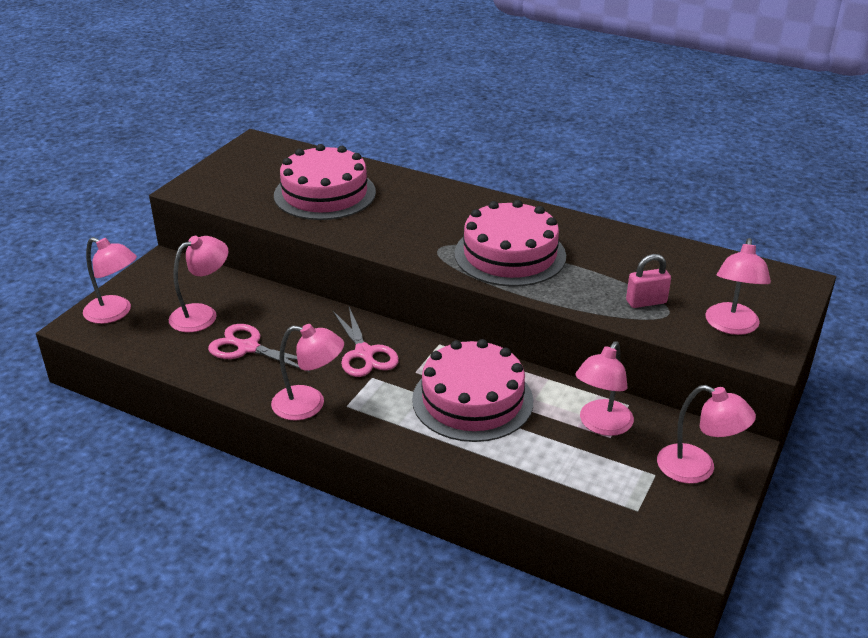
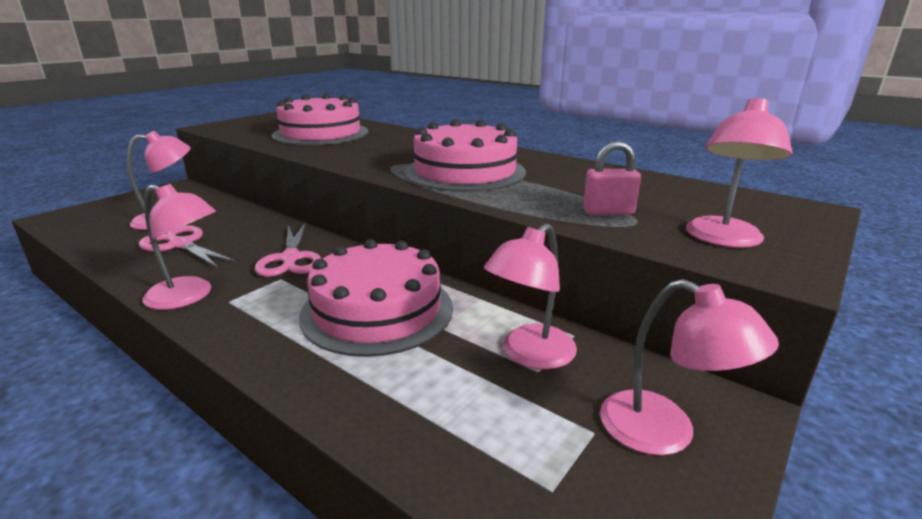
camera: 10 degrees right, 10 degrees down
pink lamp [83,237,137,324] -> none

